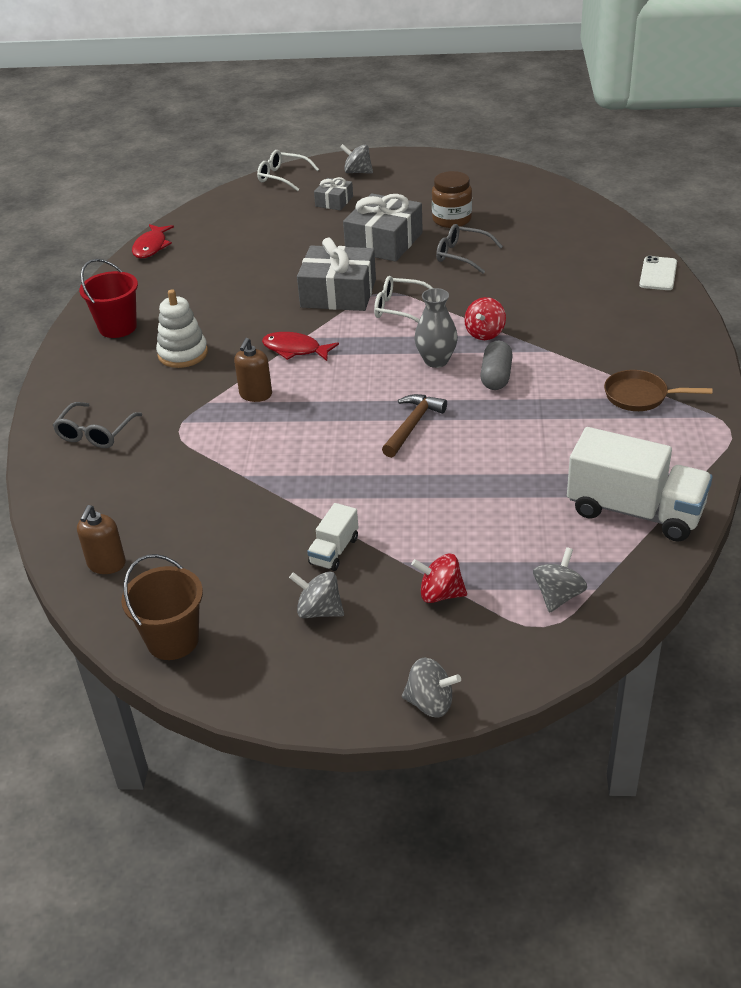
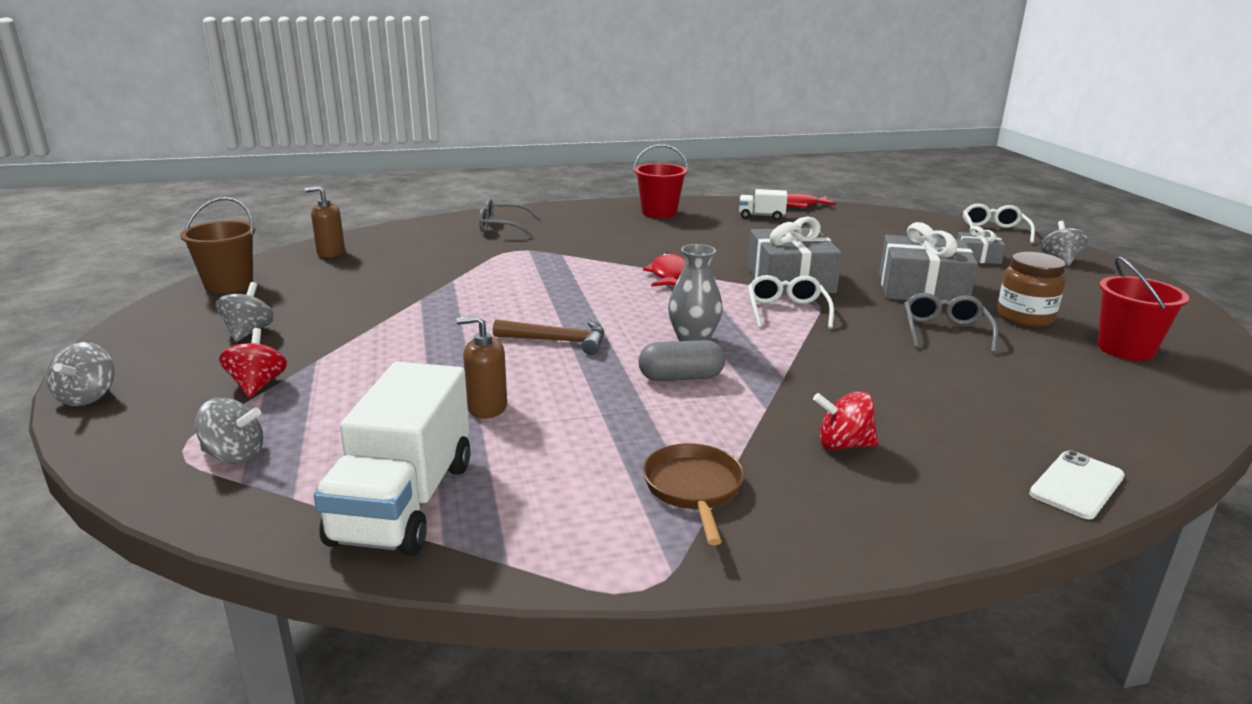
camera: 70 degrees right, 15 degrees down
white stacking toy [156,290,208,368] -> none
brown soap dispenser [234,338,272,402] -> brown soap dispenser moved to [457,316,507,419]
white truck [307,503,358,571] -> white truck moved to [739,189,788,220]
red spinning top [464,297,506,340] -> red spinning top moved to [813,391,878,450]
white phone [639,256,677,290] -> white phone turned 45 degrees counterclockwise [1029,450,1125,519]
none -> red bucket [1098,256,1189,361]

